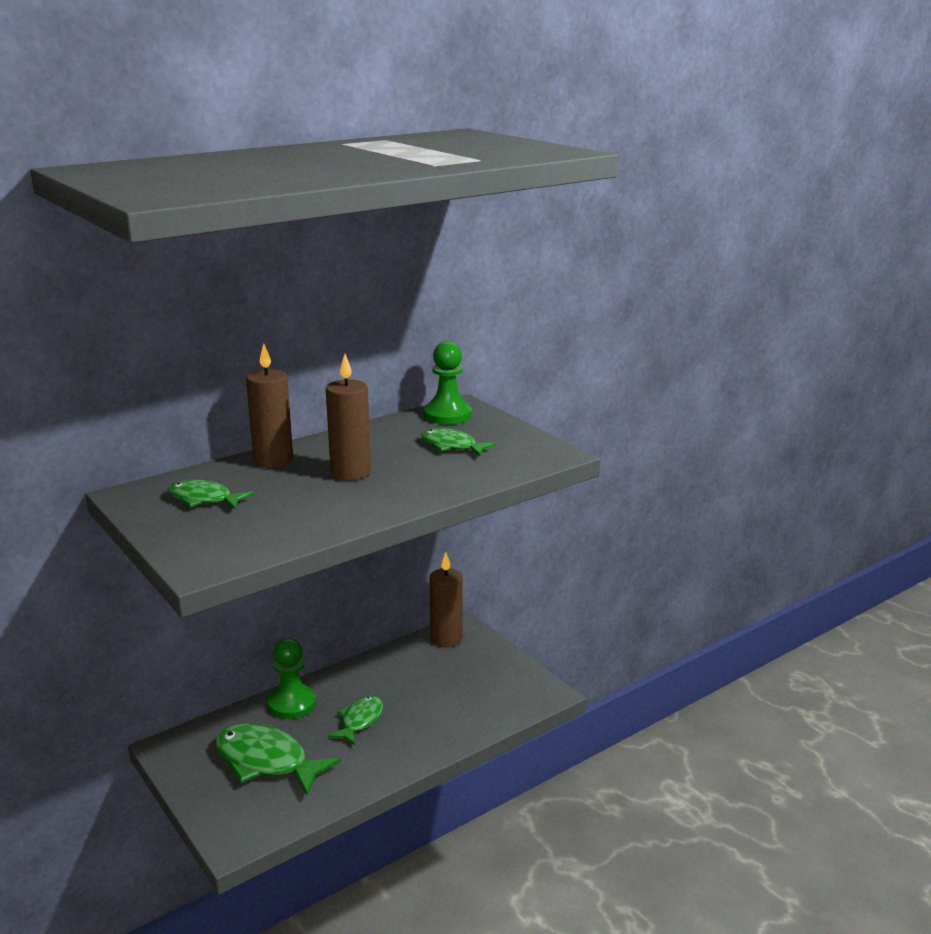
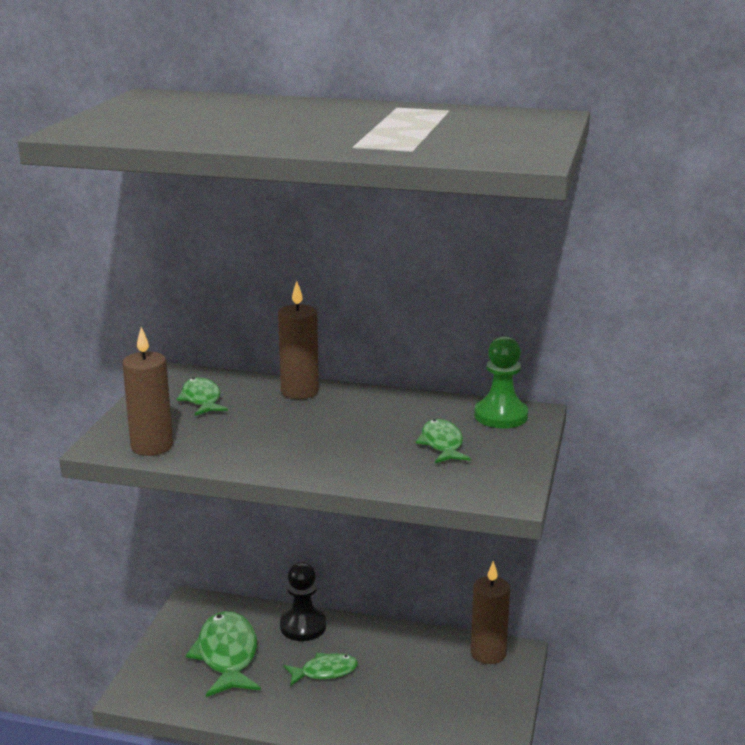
camera: 50 degrees right, 0 degrees up
green pawn [268,638,316,719] -> black pawn [280,562,326,641]
brown candle [326,354,371,480] -> brown candle moved to [122,327,173,456]

